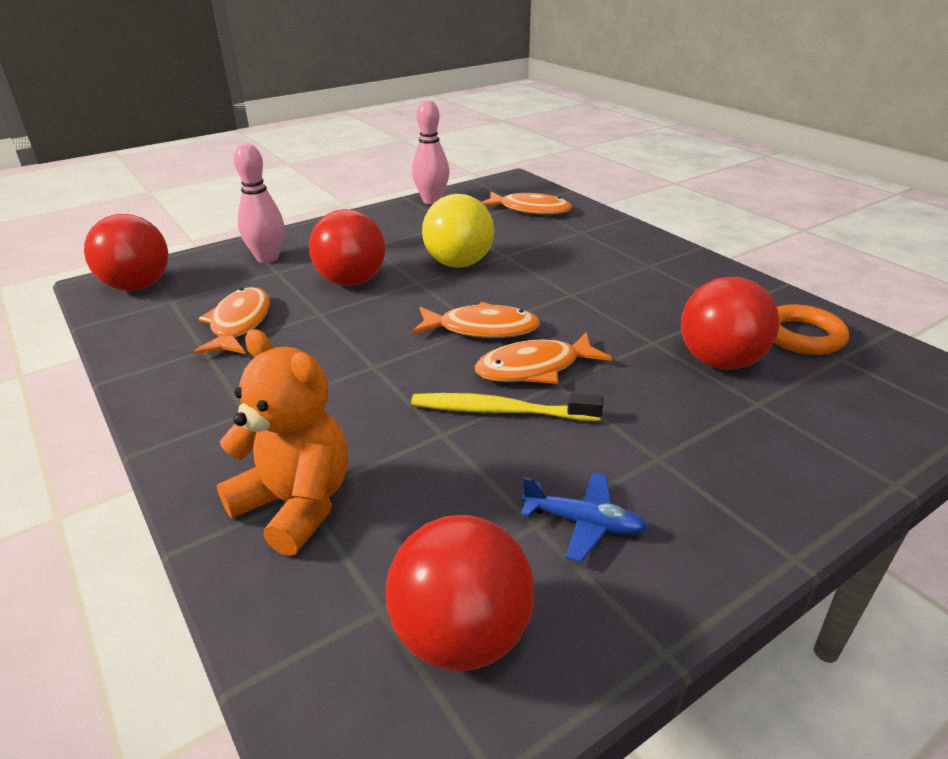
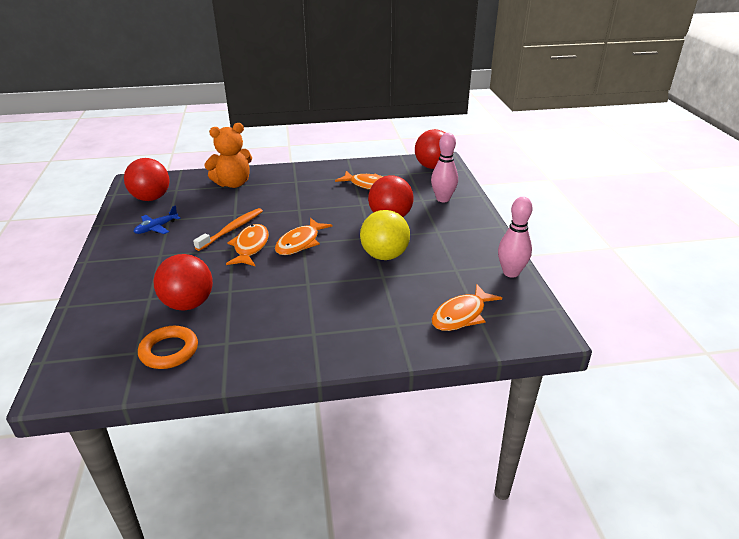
camera: 115 degrees right, 0 degrees up
yellow toothbrush [411,393,603,421] -> orange toothbrush [193,208,263,251]

